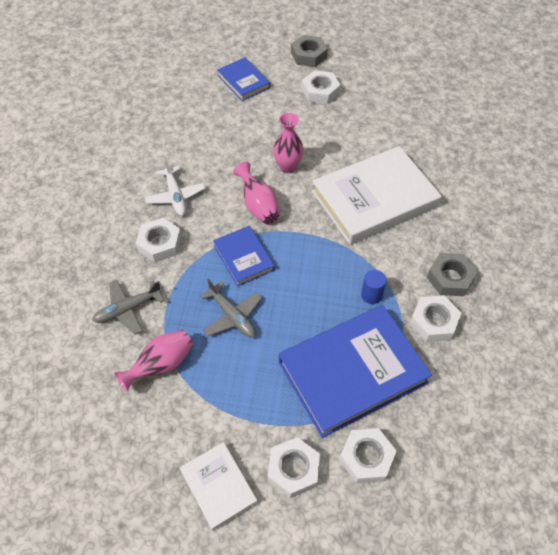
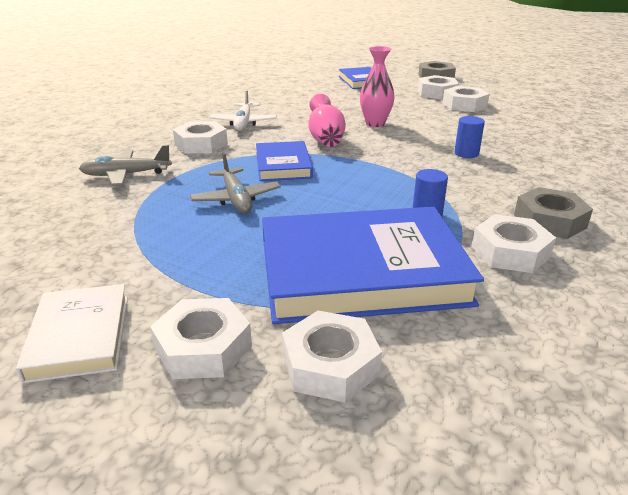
camera: 20 degrees right, 25 degrees down
pink vase [114,330,193,392] -> none
white book [312,146,441,245] -> blue cylinder [454,116,485,158]
none -> white nut [443,86,489,112]

